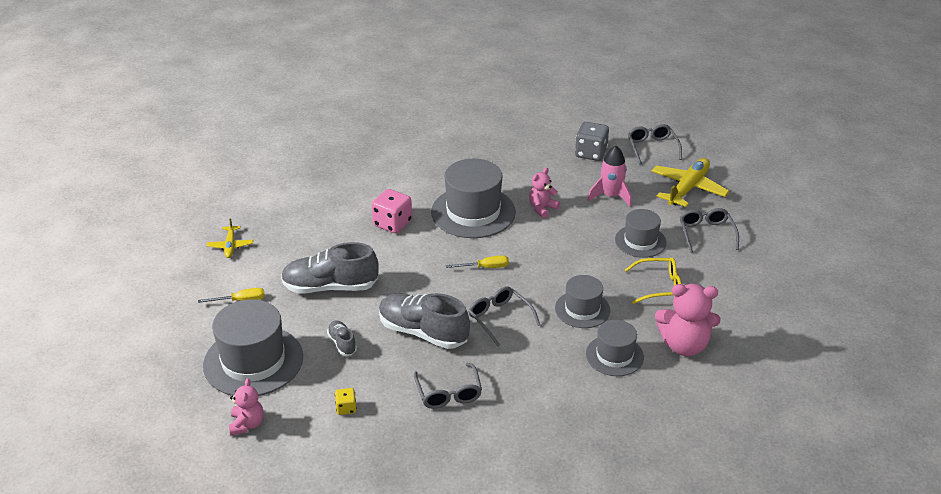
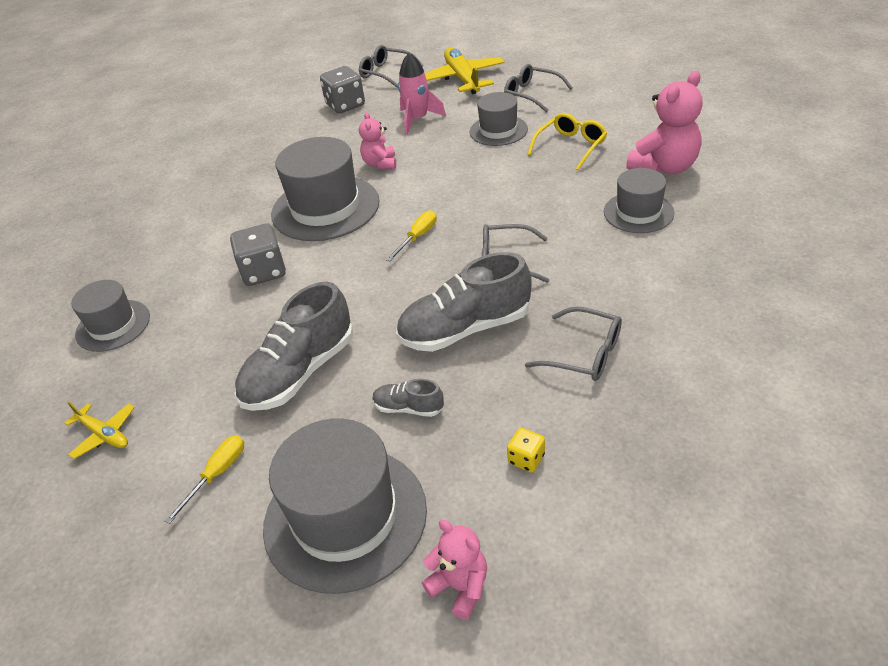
camera: 45 degrees left, 5 degrees up
pink dice [372,189,412,233] -> grey dice [230,224,286,286]
grey hat [555,275,610,328] -> grey hat moved to [71,280,150,352]

